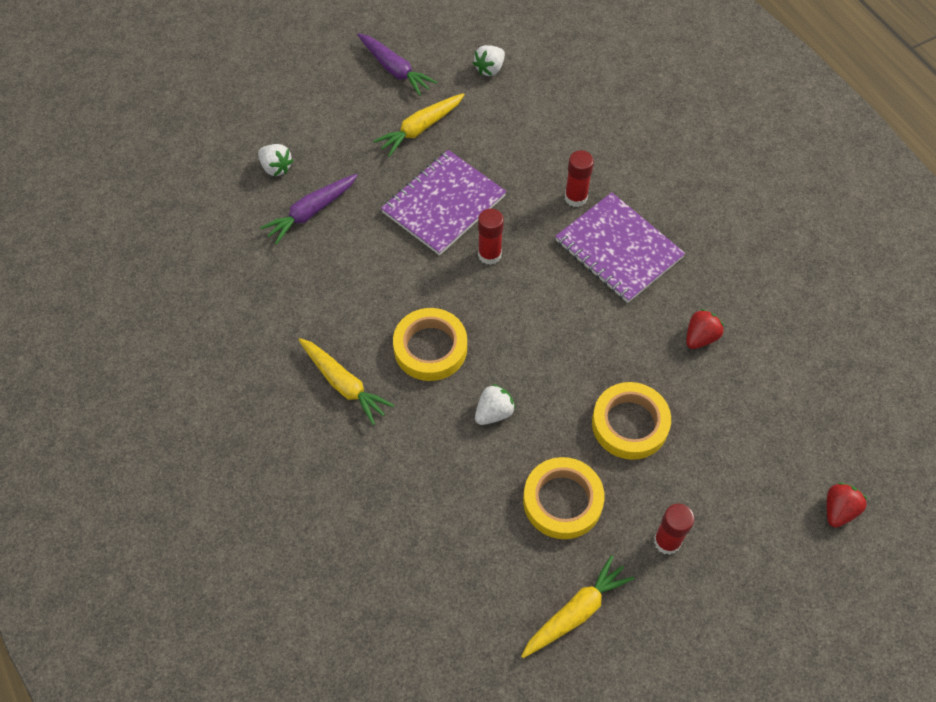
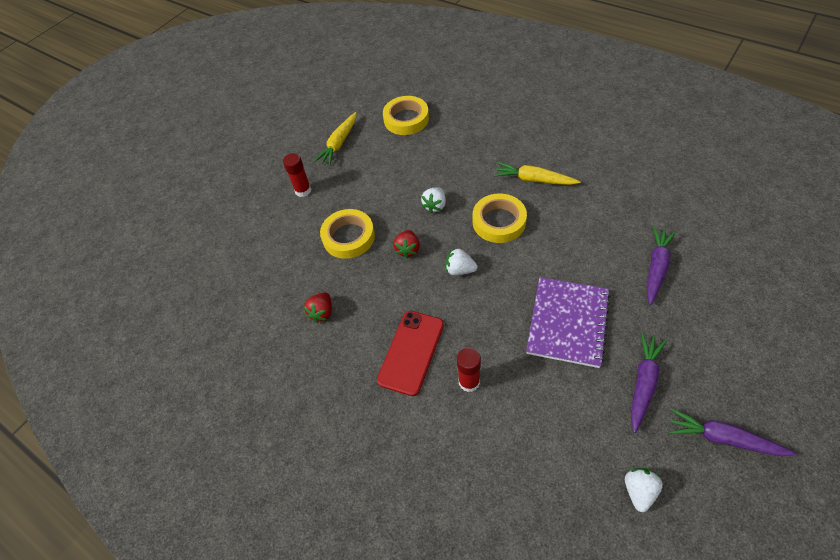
camera: 160 degrees right, 5 degrees down
white strawberry [258,144,293,176] -> white strawberry moved to [446,248,477,276]
yellow carrot [373,93,465,157] -> purple carrot [631,333,667,433]
red glue stick [478,209,504,265] -> none
yellow tape [523,457,605,539] -> yellow tape moved to [383,96,429,135]
purple notebook [555,192,685,303] -> red phone [377,311,444,396]
red strawberry [827,482,868,528] -> red strawberry moved to [393,230,420,258]

